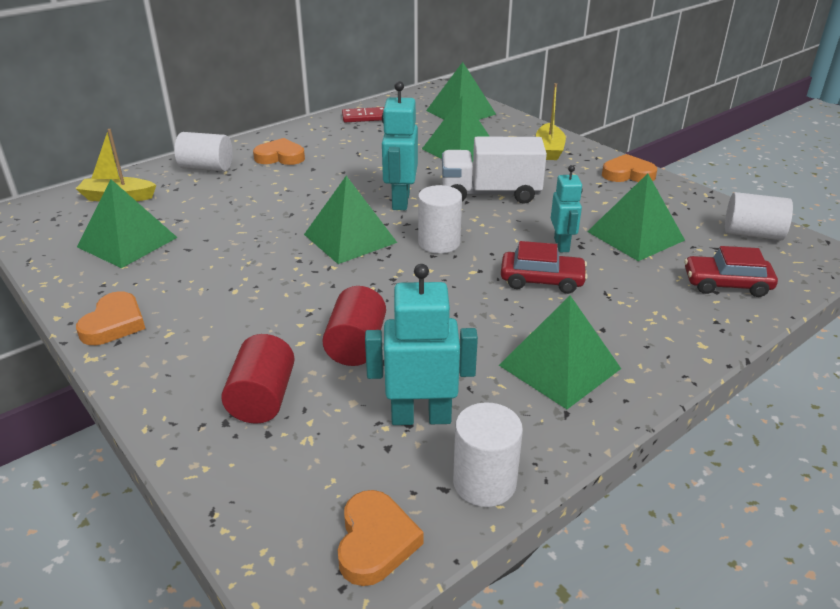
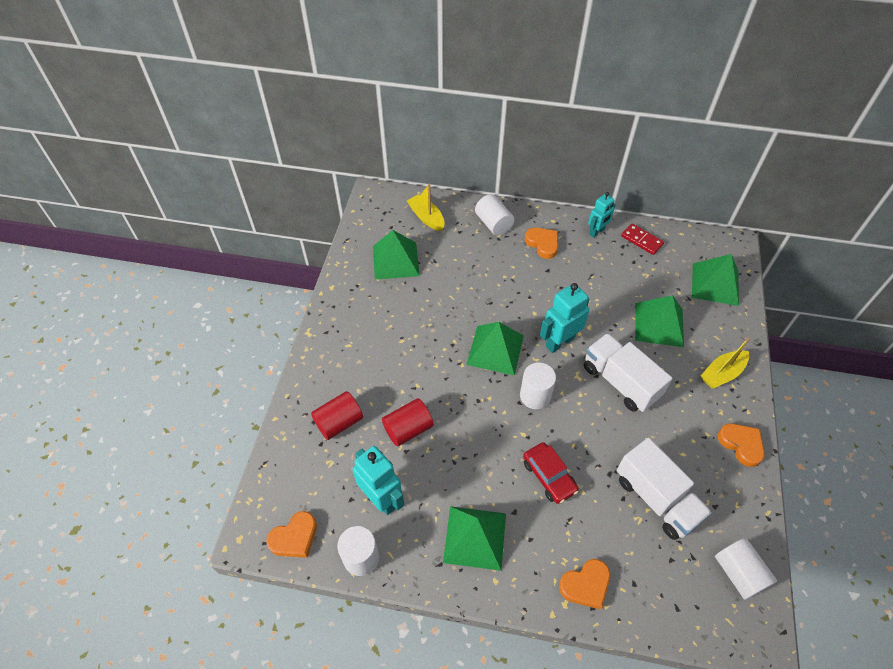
camera: 50 degrees right, 20 degrees up
orange heart [76,291,145,345] -> orange heart moved to [559,559,610,609]
turquoise robot [551,165,582,252] -> turquoise robot moved to [588,192,615,238]
green pyramid [587,173,685,261] -> white truck [617,438,712,540]
red car [684,246,778,297] -> none

